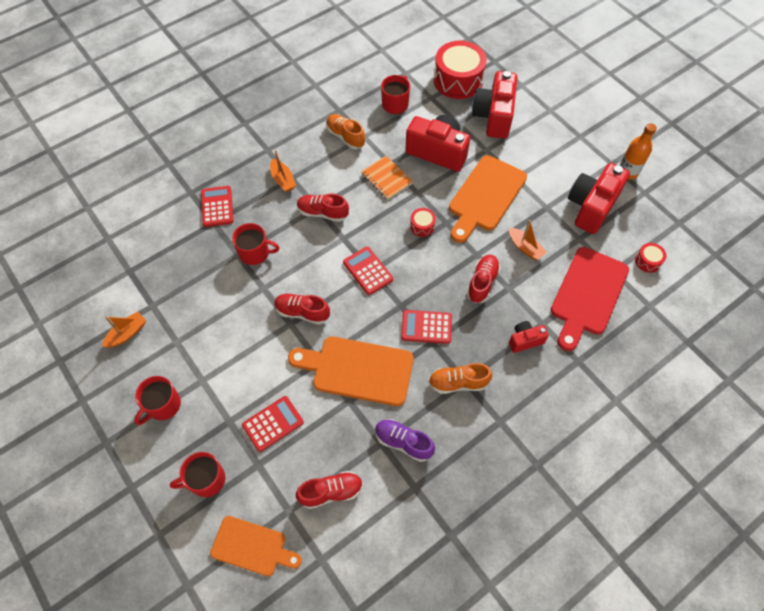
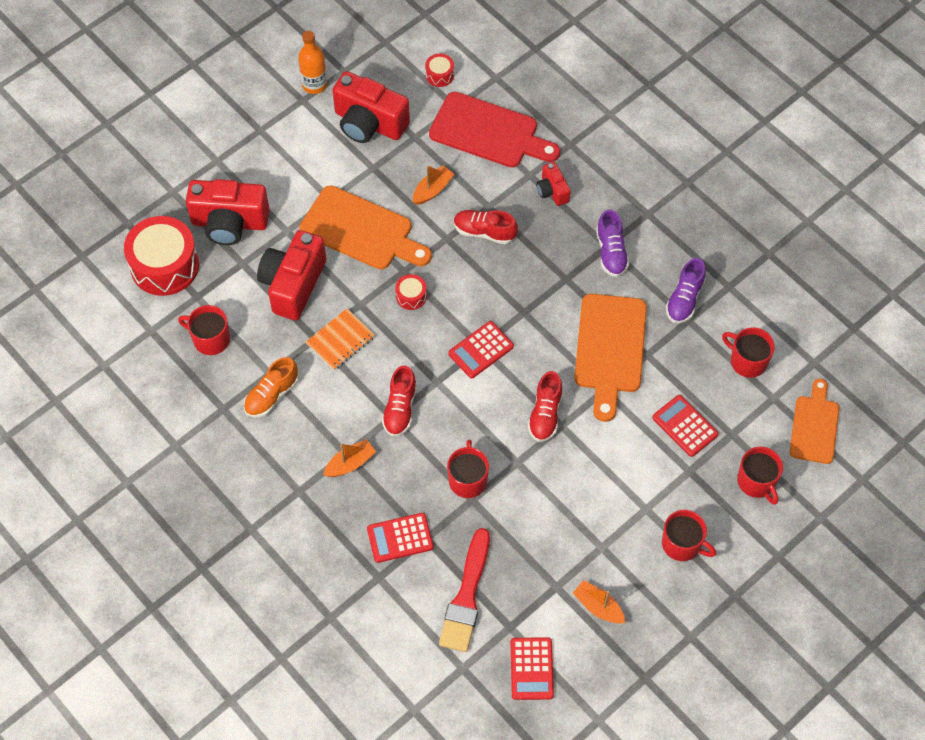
camera: 95 degrees left, 0 degrees up
red shoe [296,471,363,509] -> red mug [722,327,775,378]
red calculator [401,310,452,344] -> red calculator moved to [511,637,554,700]
orange shoe [428,363,492,394] -> purple shoe [596,209,629,277]
none -> red brush [439,528,490,652]

